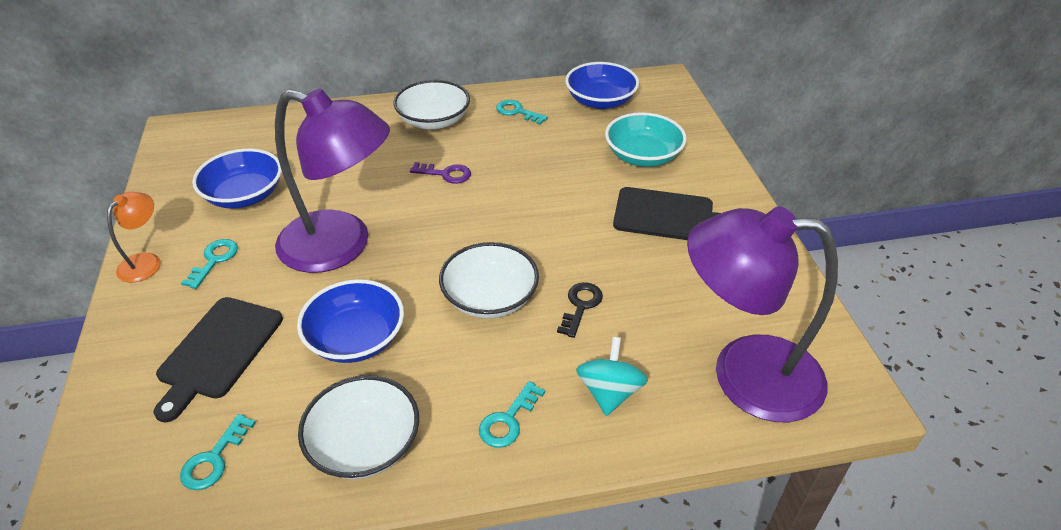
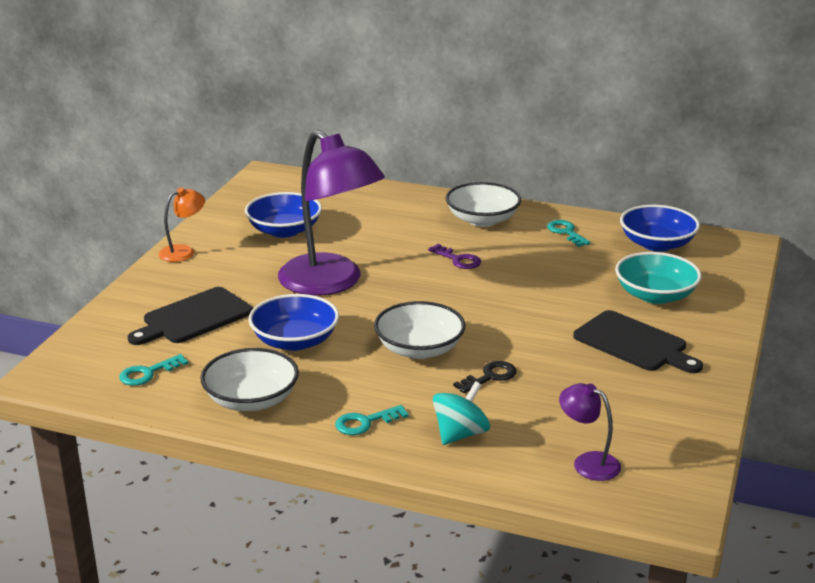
camera: 30 degrees right, 15 degrees down
turquoise key [181,239,238,289] -> none
purple lamp [687,206,838,422] -> purple lamp [559,383,621,481], size x0.44

